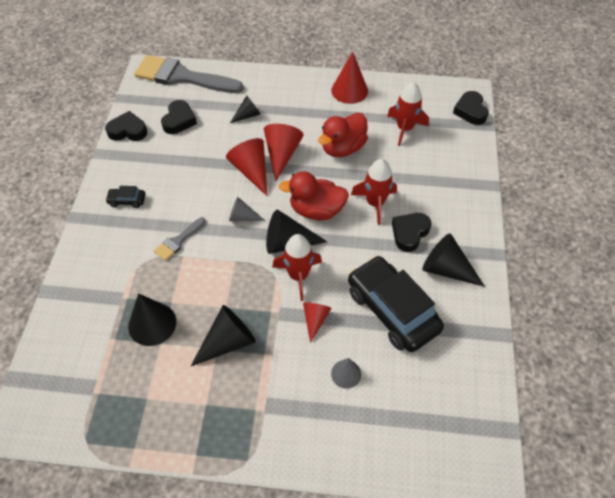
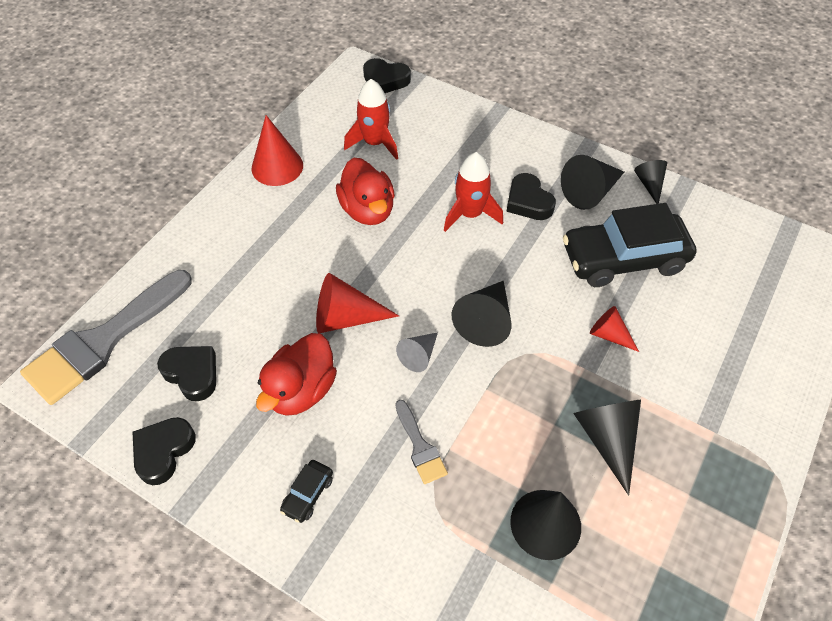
camera: 65 degrees left, 0 degrees up
black cone [230,96,260,123] -> black cone moved to [634,160,667,204]
red cone [264,124,304,182] -> none
red rocket [272,234,322,301] -> none
red duck [279,171,349,220] -> red duck moved to [256,333,337,416]
grey cone [331,358,361,389] -> none

